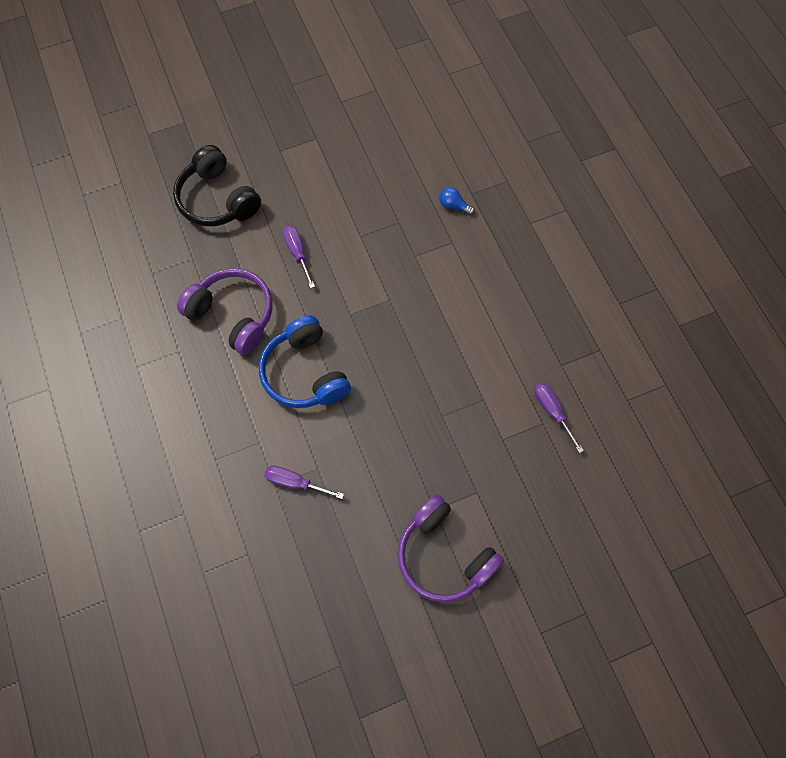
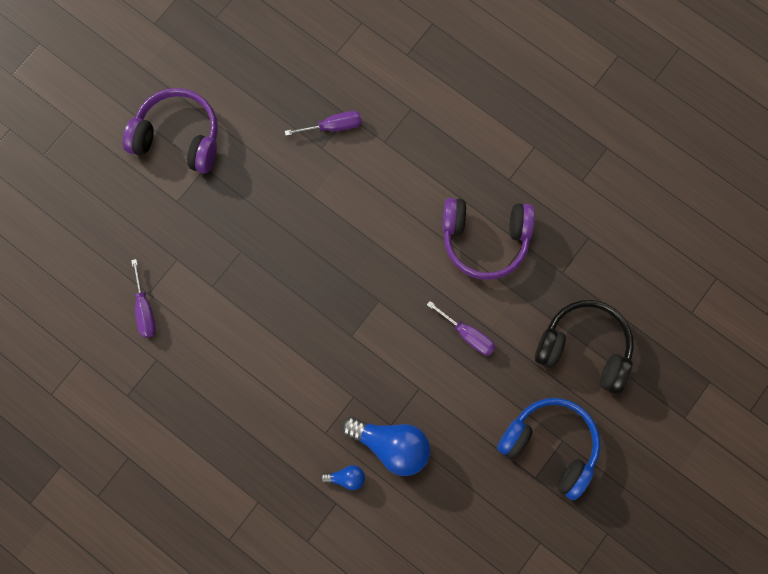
camera: 150 degrees right, 10 degrees up
blue headphones [259,315,351,408] -> blue headphones moved to [497,398,601,500]
purple screwdriver [534,383,584,453] -> purple screwdriver turned 45 degrees clockwise [131,259,156,338]
none -> blue light bulb [342,417,430,476]

